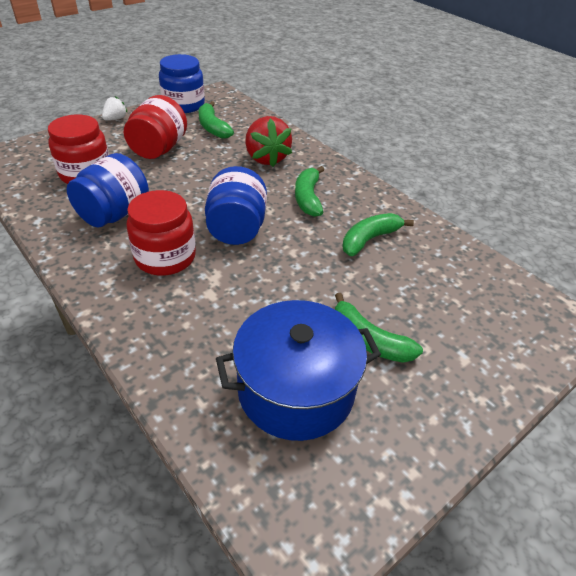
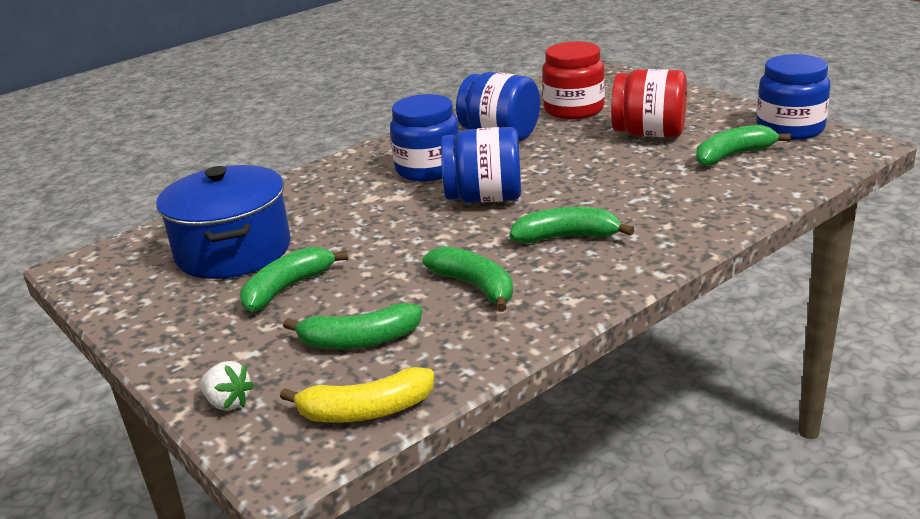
camera: 95 degrees right, 15 degrees down
white strawberry [102,96,128,121] -> white strawberry moved to [200,361,254,411]
red jar [127,190,196,276] -> blue jar [390,94,459,182]
red strawberry [245,116,292,167] -> none
none -> yellow banana [280,367,434,423]
none -> green banana [283,303,422,349]

